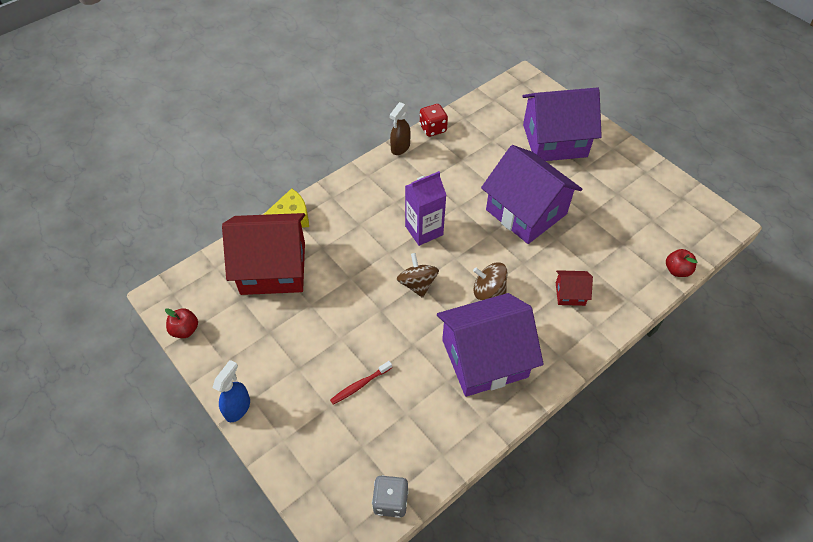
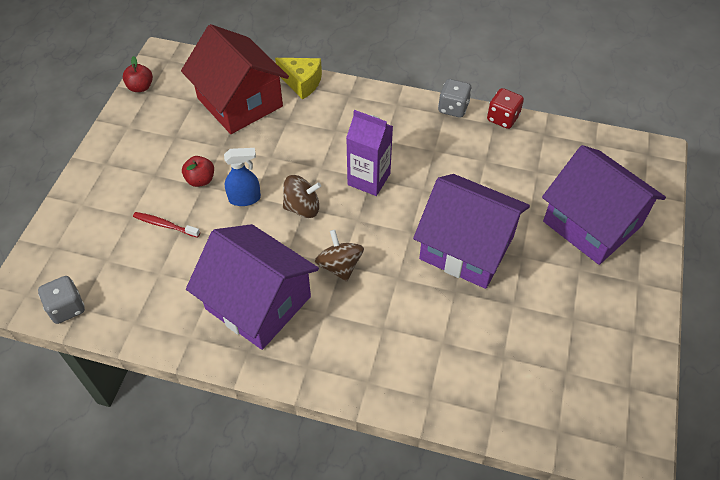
camera: 55 degrees right, 0 degrees up
blue spray bottle [213,360,250,422] -> blue spray bottle moved to [224,148,261,206]
brown spray bottle [390,102,411,155] -> grey dice [438,79,472,118]
brown spinning top [397,253,439,298] -> brown spinning top turned 45 degrees clockwise [283,175,321,218]
purple house [481,145,582,244] -> purple house turned 75 degrees counterclockwise [413,174,530,289]
red house [556,270,593,306] -> none
red apple [666,249,697,277] -> red apple moved to [182,156,214,187]

